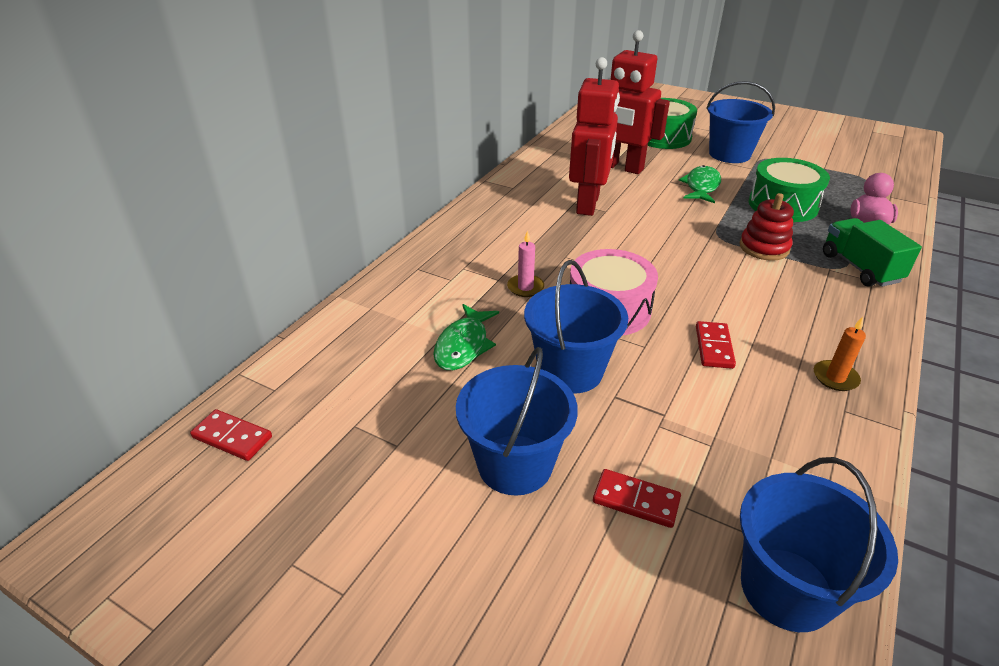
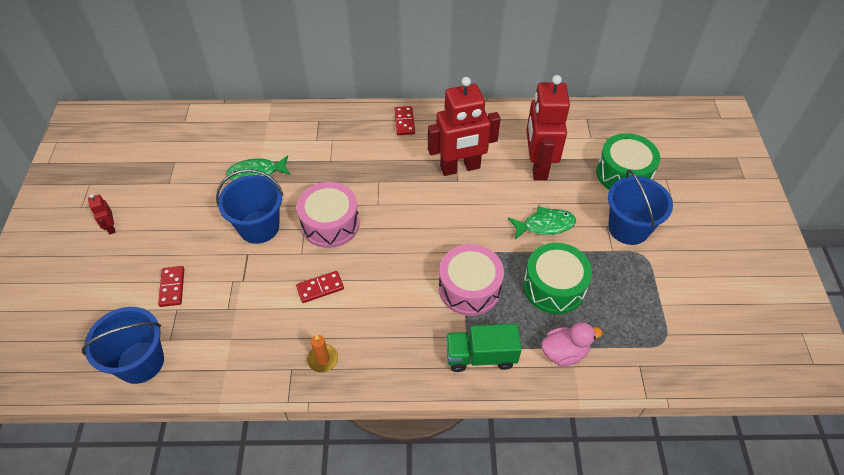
camera: 60 degrees right, 15 degrees up
red domino [190,409,272,461] -> red domino moved to [394,106,415,135]
blue bucket [456,347,578,496] -> none
pink candle [507,230,544,297] -> none
red stacking toy [740,193,794,261] -> pink drum [439,244,504,316]
green truck [823,218,922,287] -> green truck turned 135 degrees counterclockwise [446,324,522,372]
none -> red robot [88,194,116,235]

